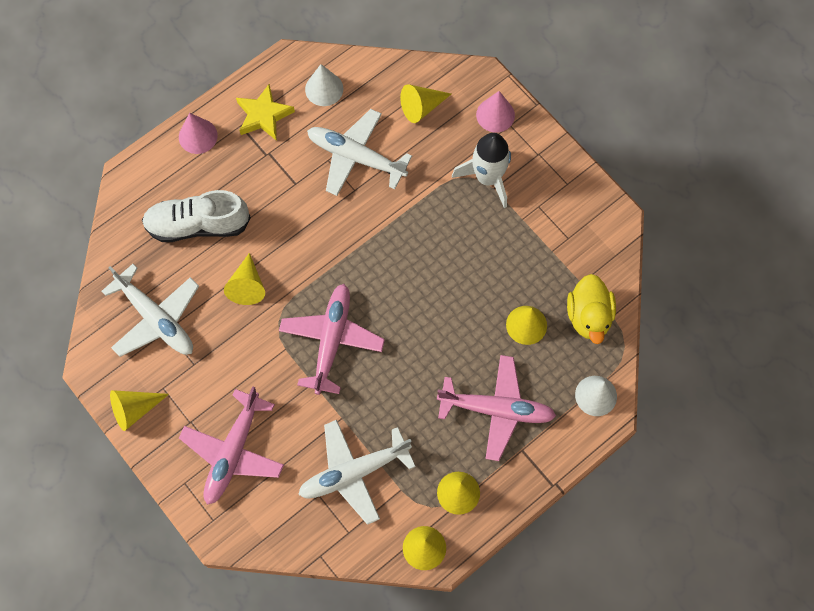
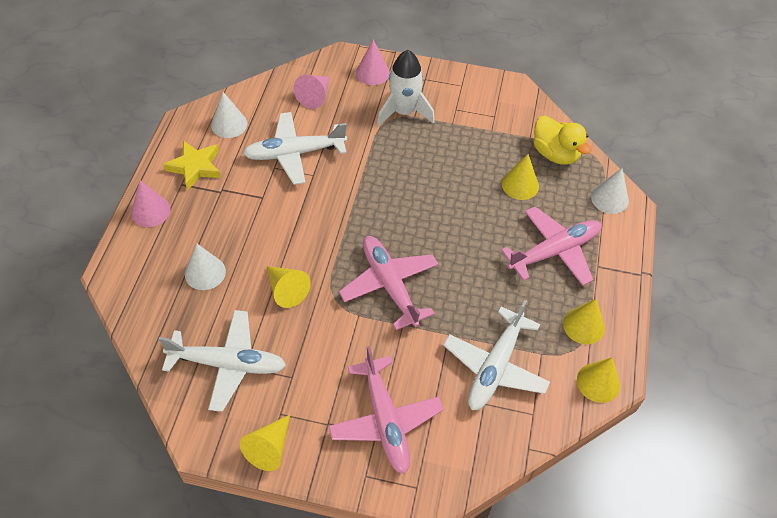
camera: 40 degrees left, 15 degrees down
white shoe [142,190,251,242] -> white cone [185,244,226,290]
yellow cone [400,84,451,123] -> pink cone [294,75,329,109]

